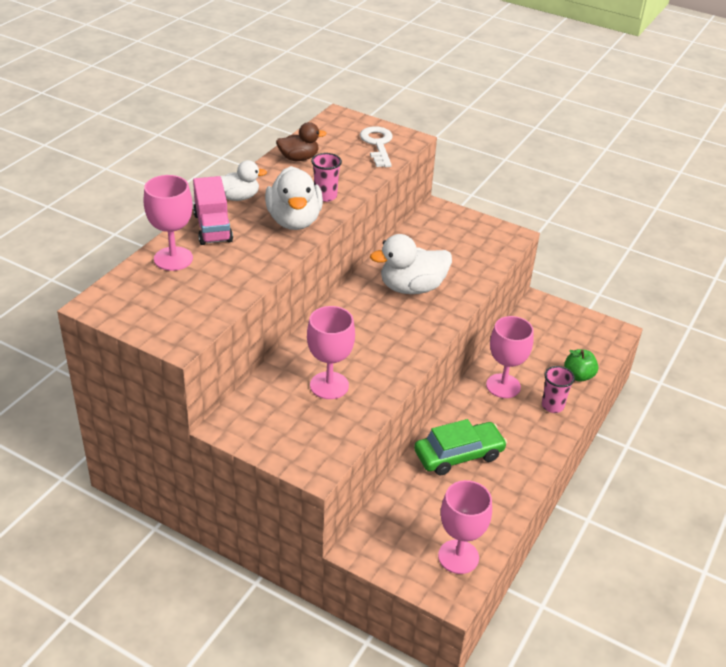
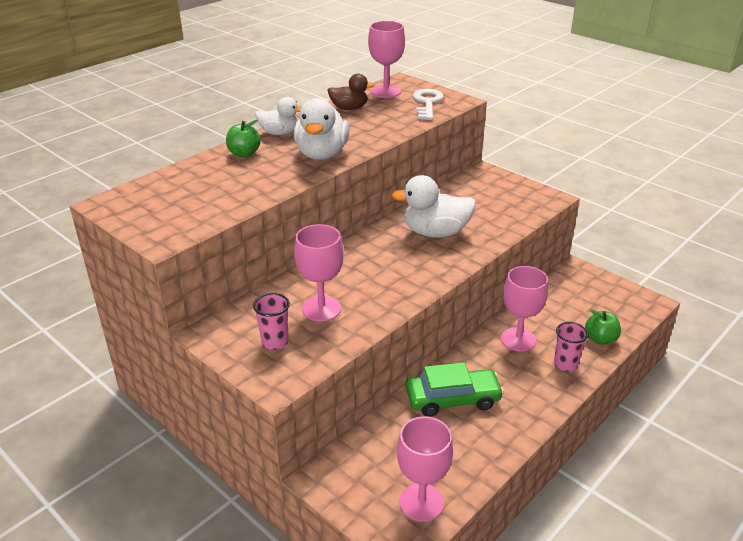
camera: 15 degrees right, 5 degrees down
pink goblet [143,175,193,271] -> pink goblet moved to [368,21,405,98]
pink truck [193,176,233,245] -> green apple [226,120,261,157]
pink cup [311,153,342,202] -> pink cup moved to [253,293,290,350]

